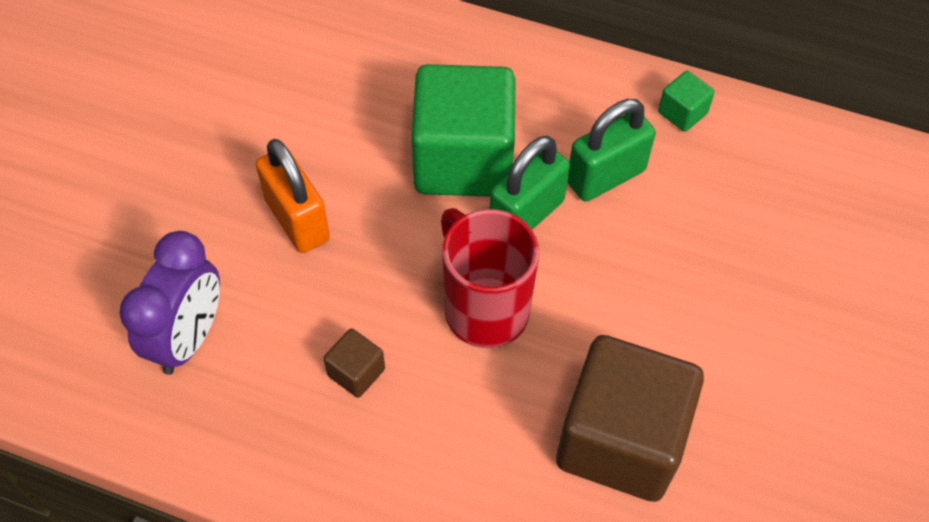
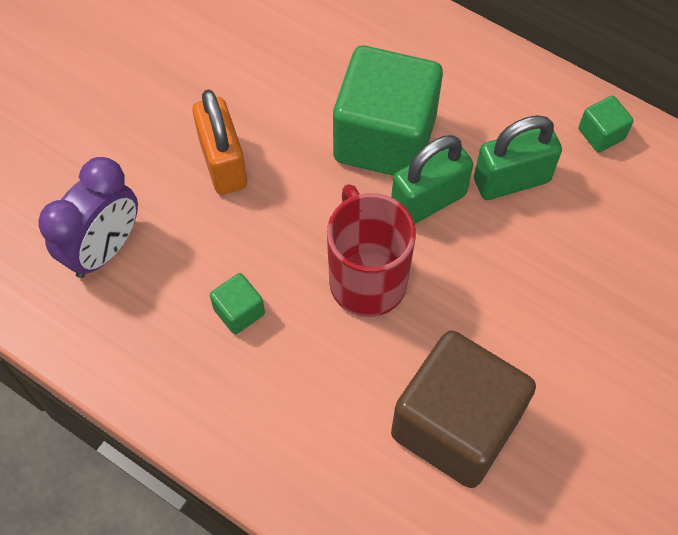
camera: 15 degrees right, 5 degrees up
brown cube [324,329,385,398] -> green cube [210,273,265,334]

